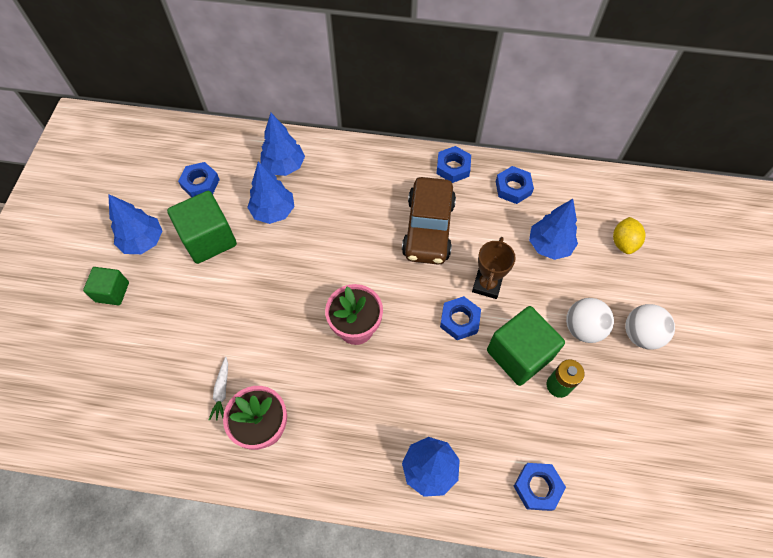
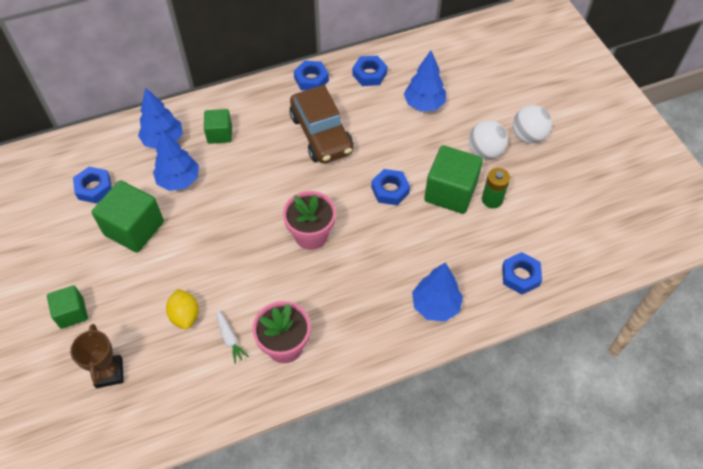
camera: 30 degrees left, 5 degrees down
blue tree [108,194,162,254] -> none
brown trophy [472,237,516,299] -> brown trophy moved to [70,324,124,388]
yellow lemon [613,217,646,254] -> yellow lemon moved to [166,289,199,329]
none -> green cube [204,109,232,144]

